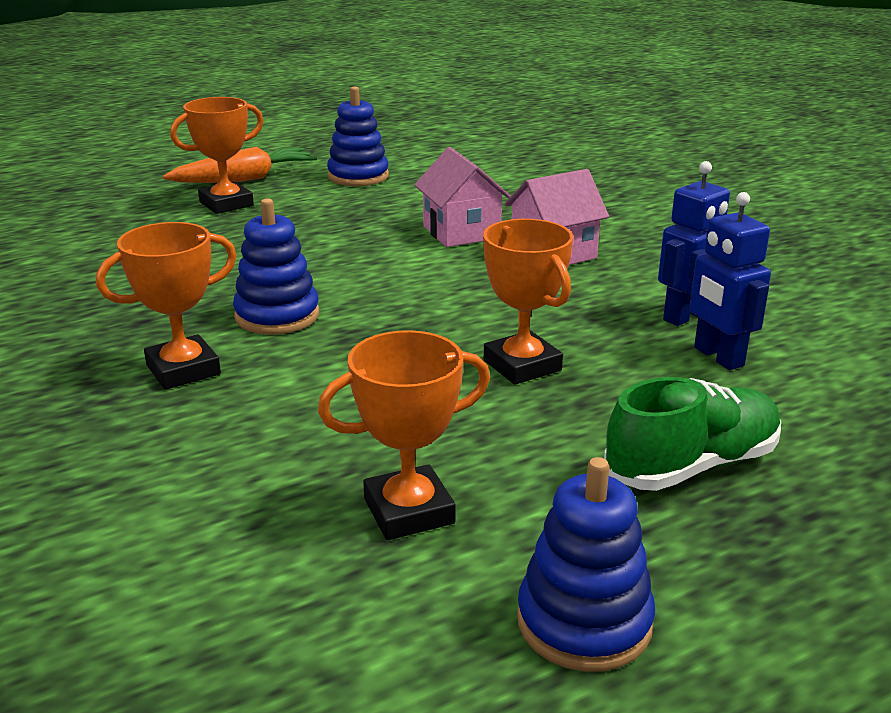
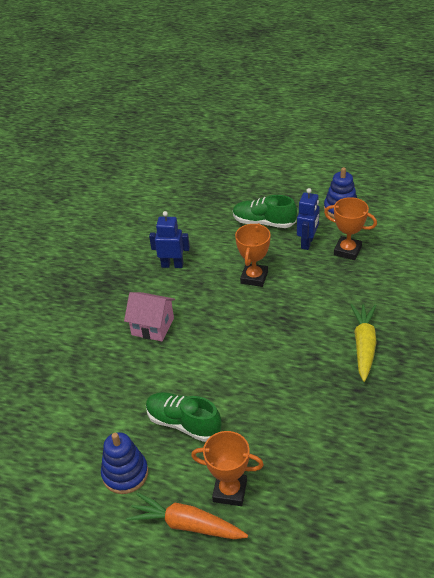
camera: 130 degrees left, 15 degrees up
orange trophy [96,222,237,390] -> yellow carrot [350,304,377,382]
blue stacking toy [233,198,319,335] -> none
pink house [414,147,511,247] -> none
blue robot [687,192,771,370] -> blue robot moved to [297,188,320,250]
none -> green shoe [146,392,221,442]

